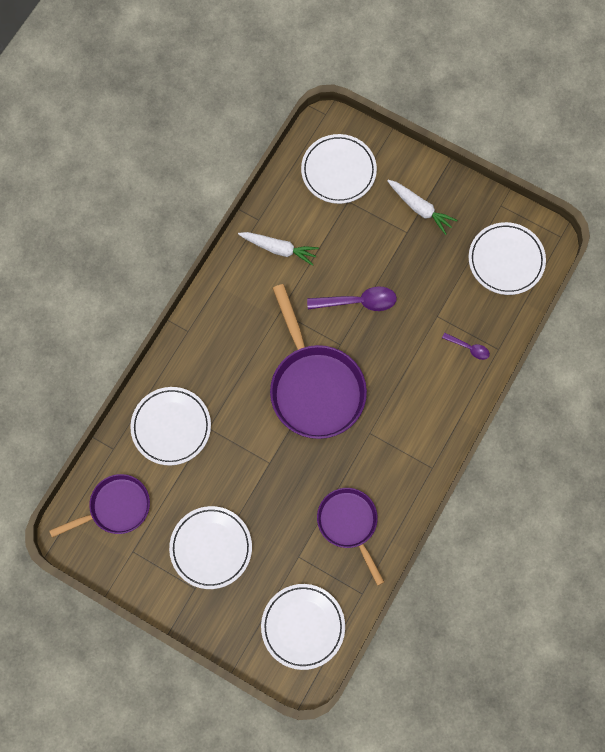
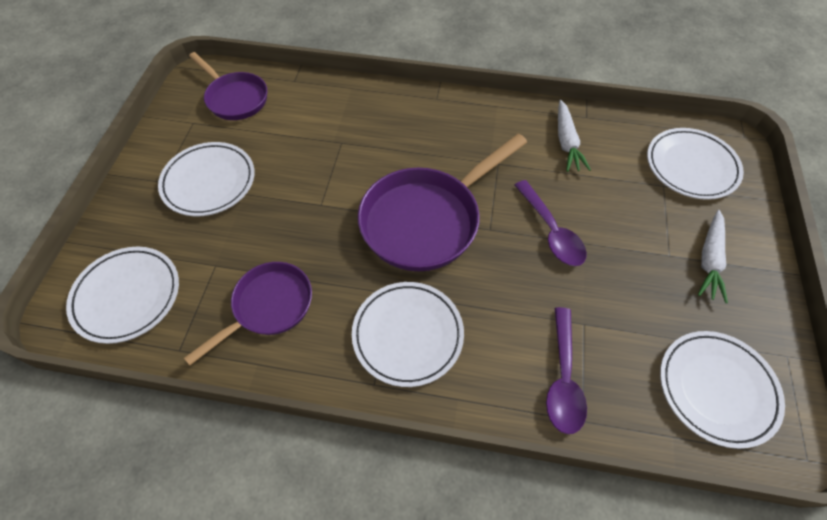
camera: 70 degrees right, 15 degrees down
white plate [130,387,211,465] -> white plate moved to [352,282,464,387]
purple spoon [442,333,490,360] -> purple spoon [546,307,587,434], size x1.79

